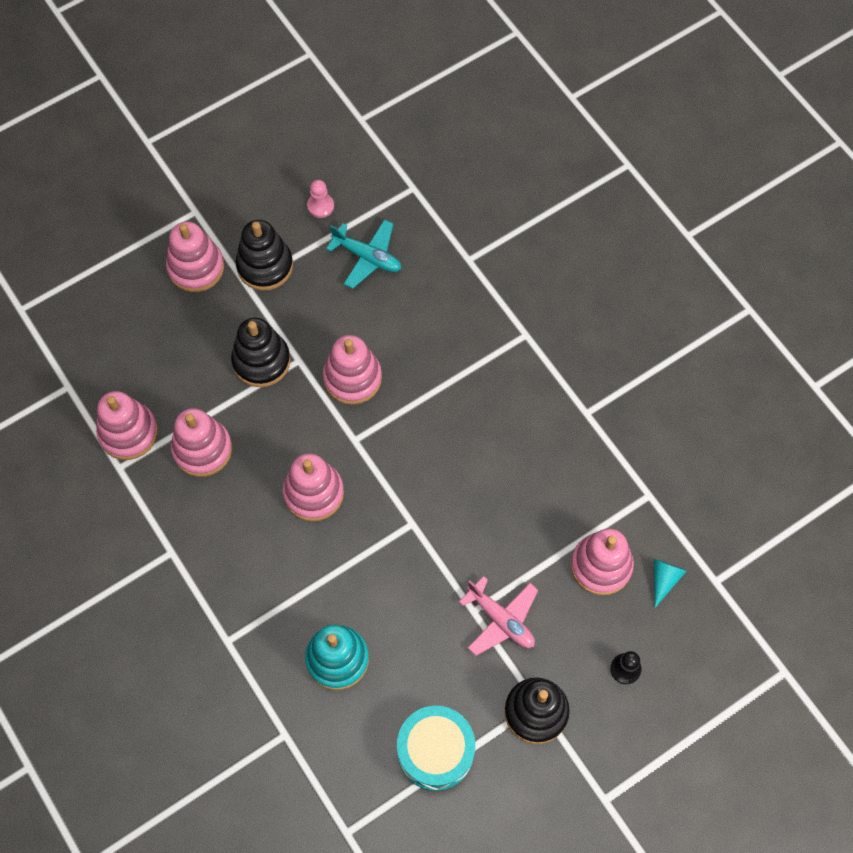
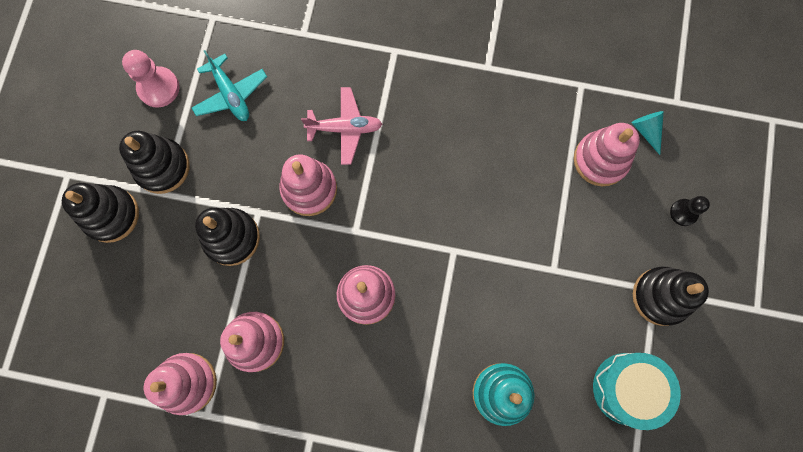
camera: 45 degrees left, 10 degrees up
pink stacking toy [166,221,224,292] -> black stacking toy [62,183,139,243]
pink pawn [307,180,334,218] -> pink pawn [122,50,180,108], size x1.58
turquoise plane [326,219,401,289] -> turquoise plane turned 75 degrees clockwise [192,50,267,121]
pink plane [459,576,538,656] -> pink plane moved to [301,87,382,165]

